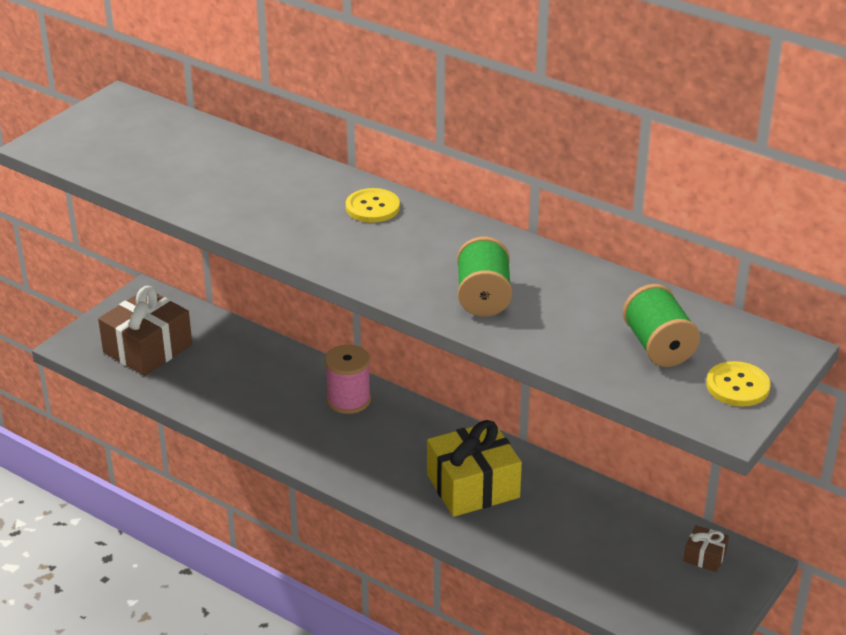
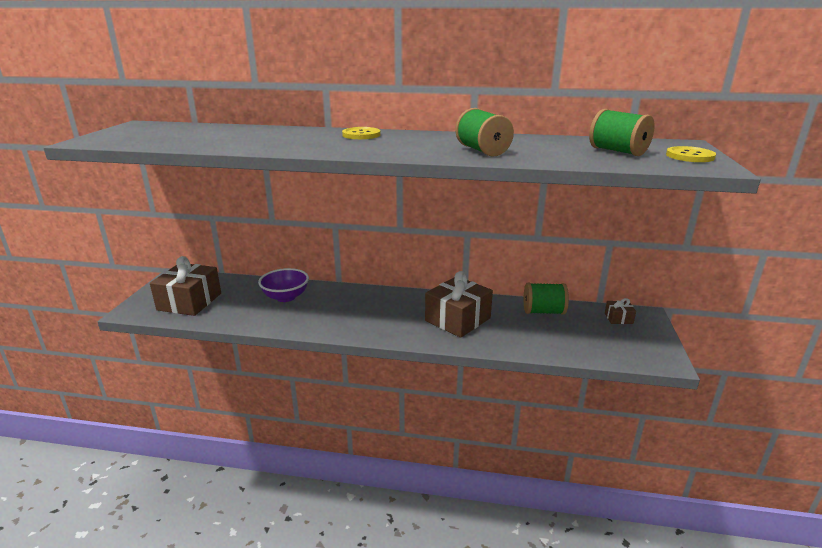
camera: 25 degrees left, 10 degrees down
pink spool [325,345,371,414] -> none
yellow gift [427,420,522,517] -> brown gift [425,271,493,338]
none -> purple bowl [258,268,309,302]
none -> green spool [524,282,569,315]

